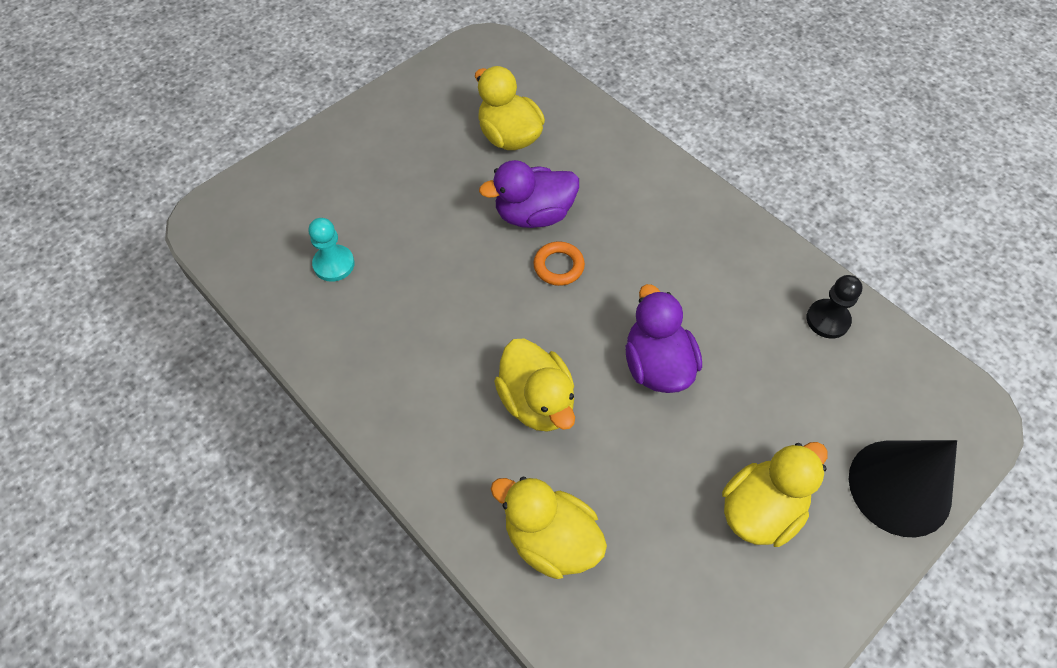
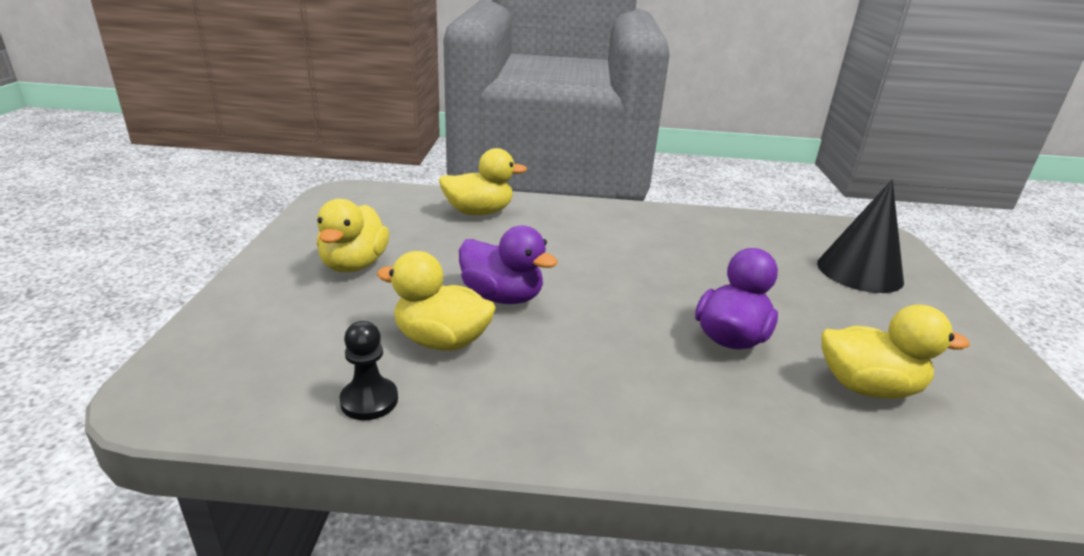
camera: 135 degrees right, 30 degrees down
turquoise pawn [308,218,355,282] -> none
yellow duck [494,338,575,432] -> yellow duck moved to [377,251,496,351]
orange ring [533,241,585,286] -> none
black cone [849,440,957,537] -> black cone moved to [817,179,904,293]

